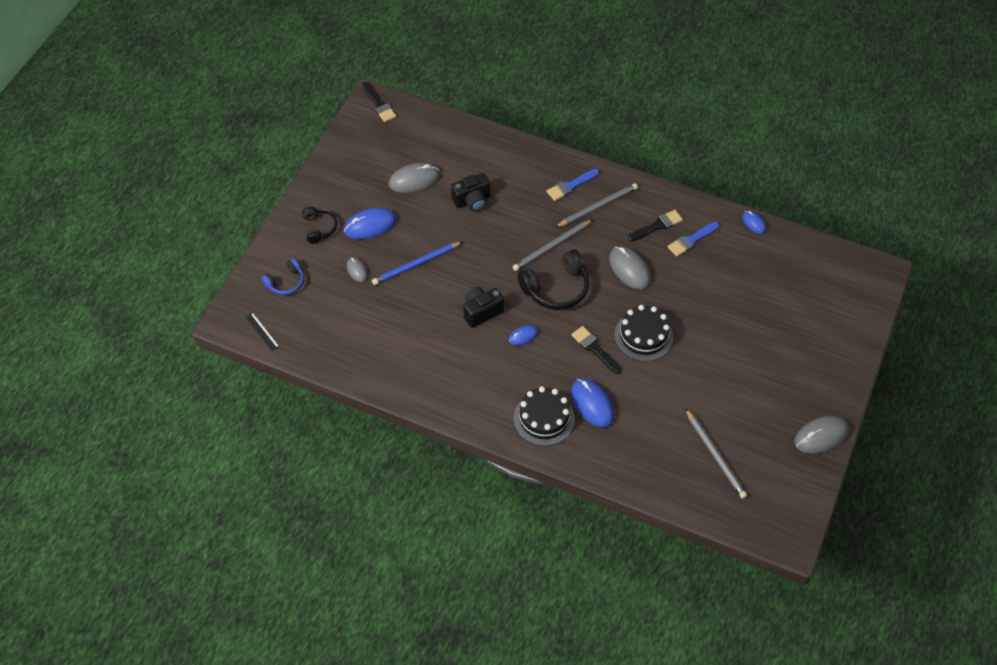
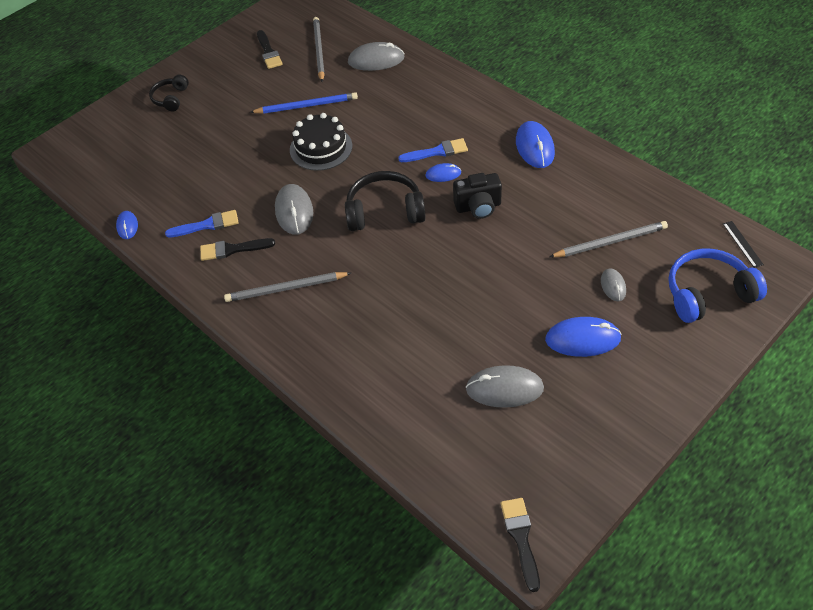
camera: 155 degrees left, 5 degrees down
blue headphones [262,258,304,295] -> blue headphones [668,249,767,323], size x1.71
black headphones [302,207,337,244] -> black headphones moved to [149,75,189,111]
blue pencil [372,242,462,285] -> blue pencil moved to [250,92,358,114]
black camera [451,173,490,211] -> none
grey pencil [513,219,593,271] -> grey pencil moved to [549,221,668,257]
black cake [514,386,575,446] -> none
blue brush [547,169,599,201] -> blue brush moved to [398,138,468,162]
black brush [571,326,622,374] -> black brush moved to [257,30,283,69]
blue mouse [571,379,614,428] -> blue mouse moved to [516,121,555,168]
grey mouse [794,416,849,454] -> grey mouse moved to [348,42,404,71]

